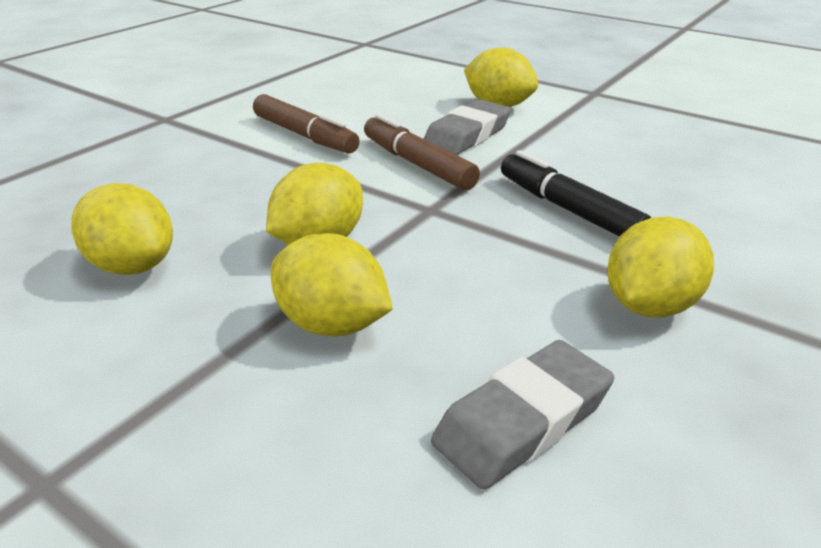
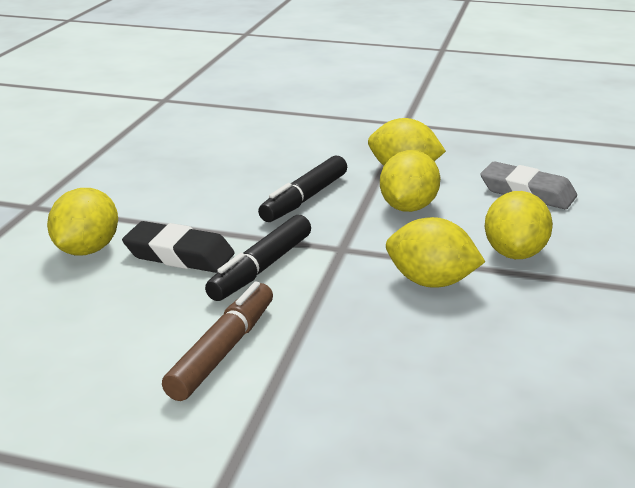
camera: 110 degrees left, 5 degrees down
yellow lemon [71,183,173,275] -> yellow lemon moved to [380,150,440,212]
brown marker [364,113,480,190] -> black marker [205,215,311,301]
grey eraser [424,99,511,155] -> black eraser [122,221,235,273]

